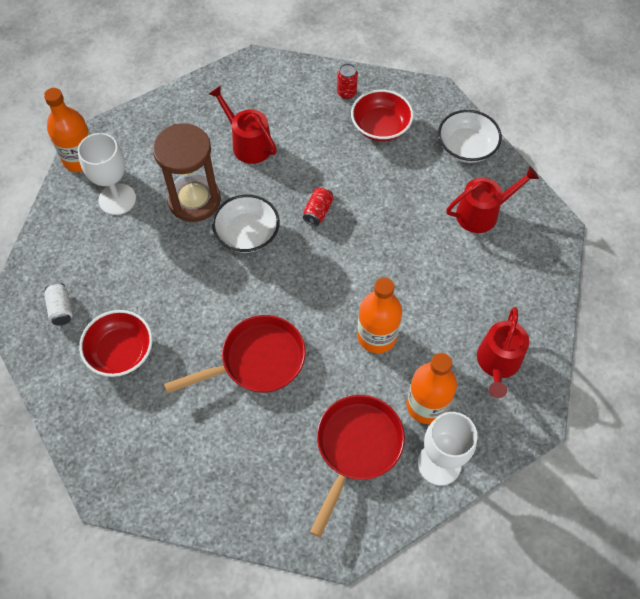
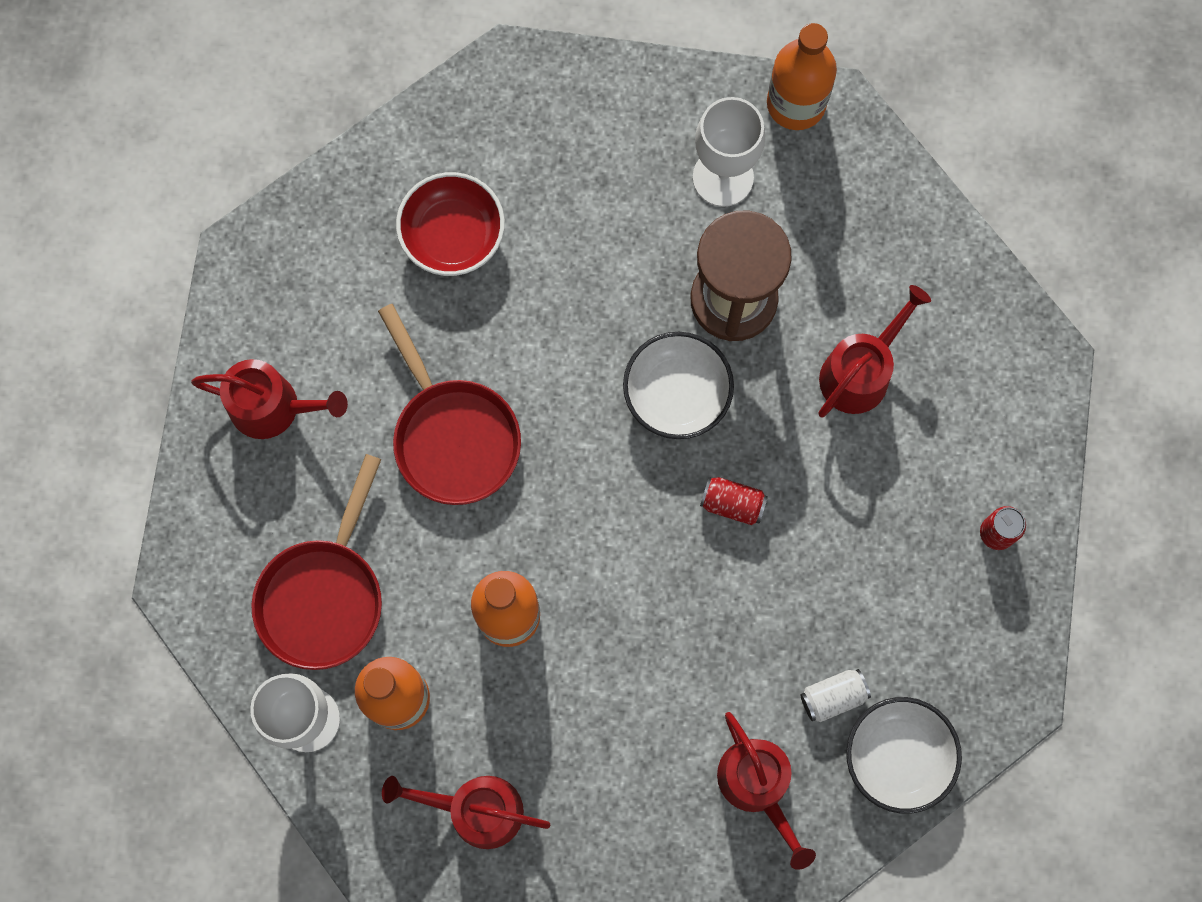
camera: 85 degrees right, 15 degrees up
white can [44,283,73,325] -> white can moved to [800,669,871,722]
red pan [310,395,405,537] -> red pan turned 90 degrees clockwise [251,454,382,670]
red bowl [351,90,414,141] -> none
none -> red watering can [191,359,348,439]

